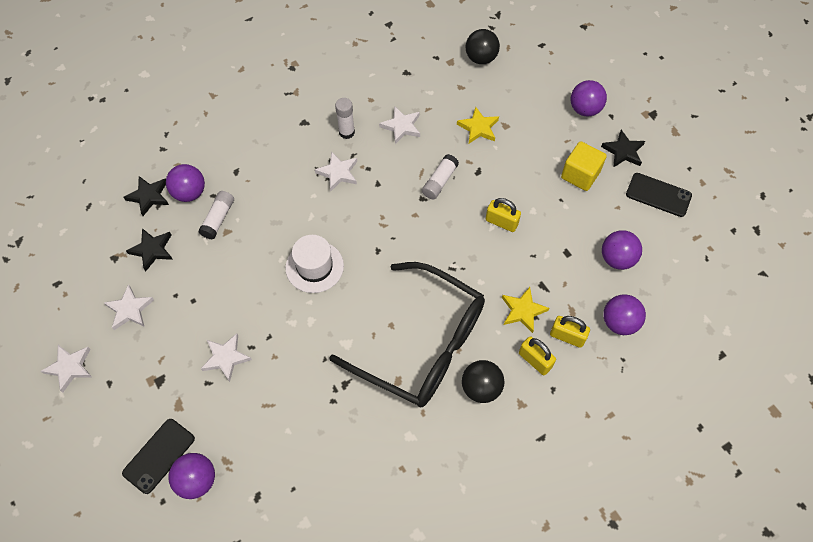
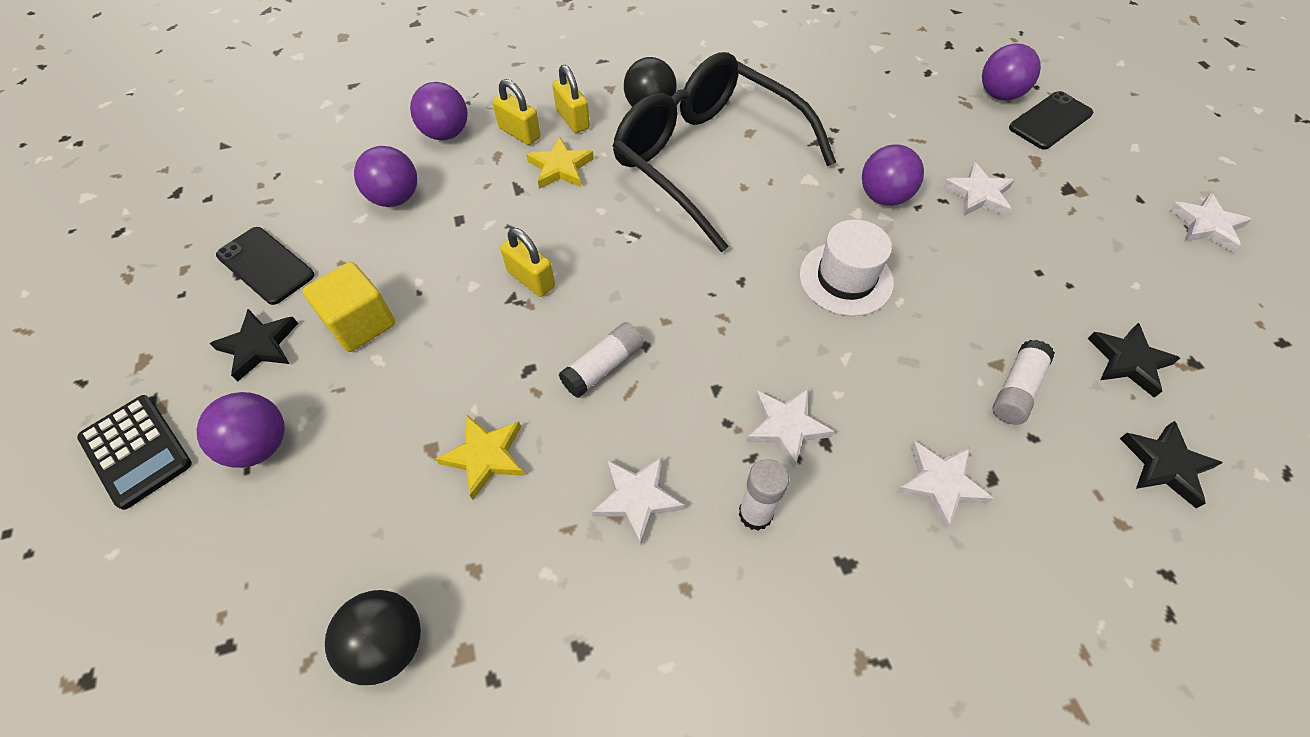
camera: 165 degrees left, 5 degrees down
white star [104,284,154,330] -> white star moved to [896,441,994,529]
purple ball [166,164,205,202] -> purple ball moved to [862,145,924,206]
none -> black calculator [77,395,192,510]

